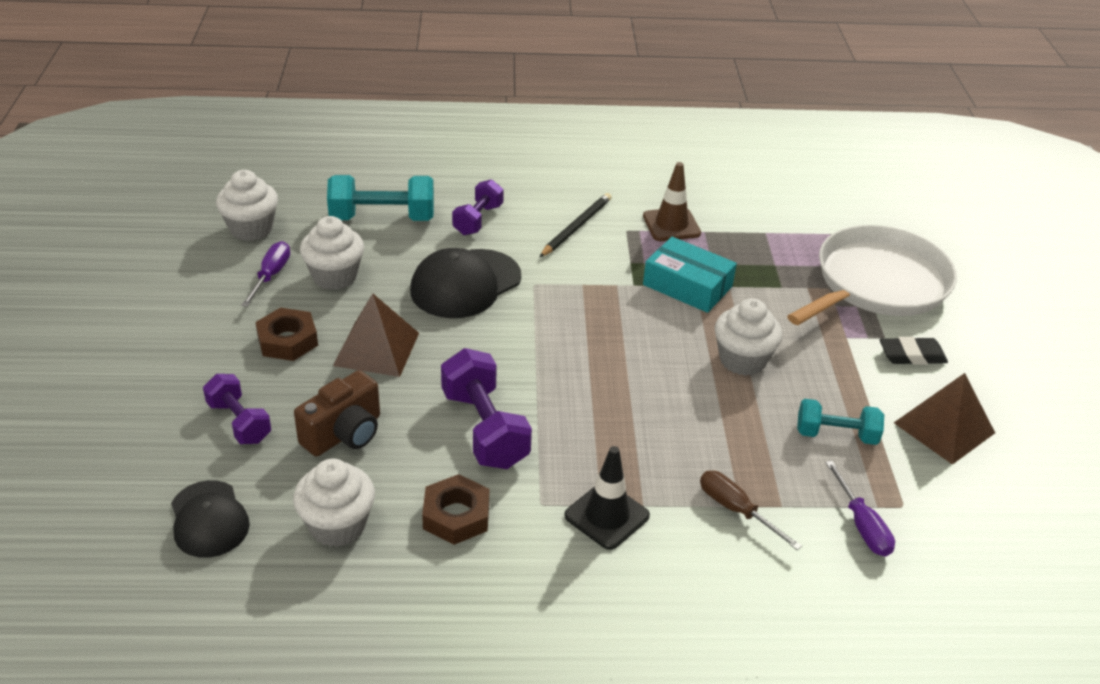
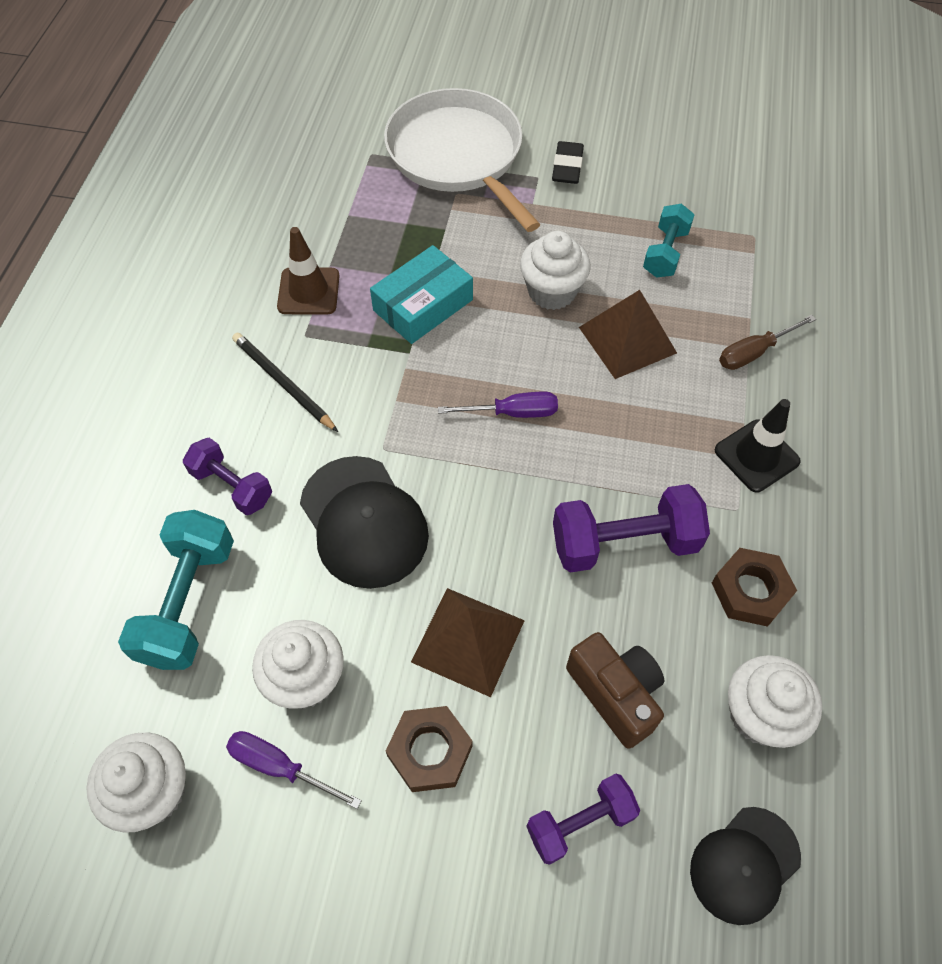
camera: 75 degrees left, 20 degrees up
black cap [171,480,250,558] -> black cap turned 150 degrees clockwise [690,807,801,925]
purple screwdriver [825,461,895,557] -> purple screwdriver moved to [438,392,558,418]
brown pyramid [894,373,995,465] -> brown pyramid moved to [579,290,677,379]

